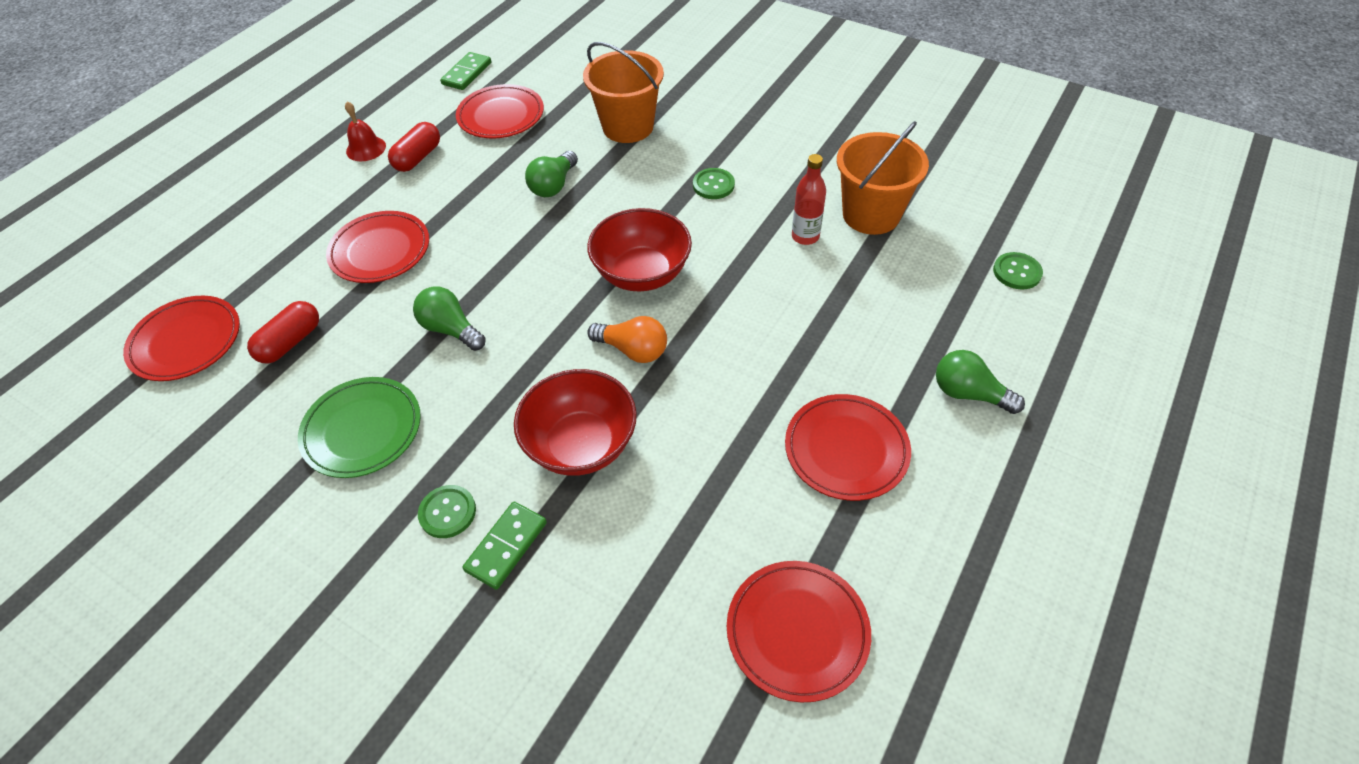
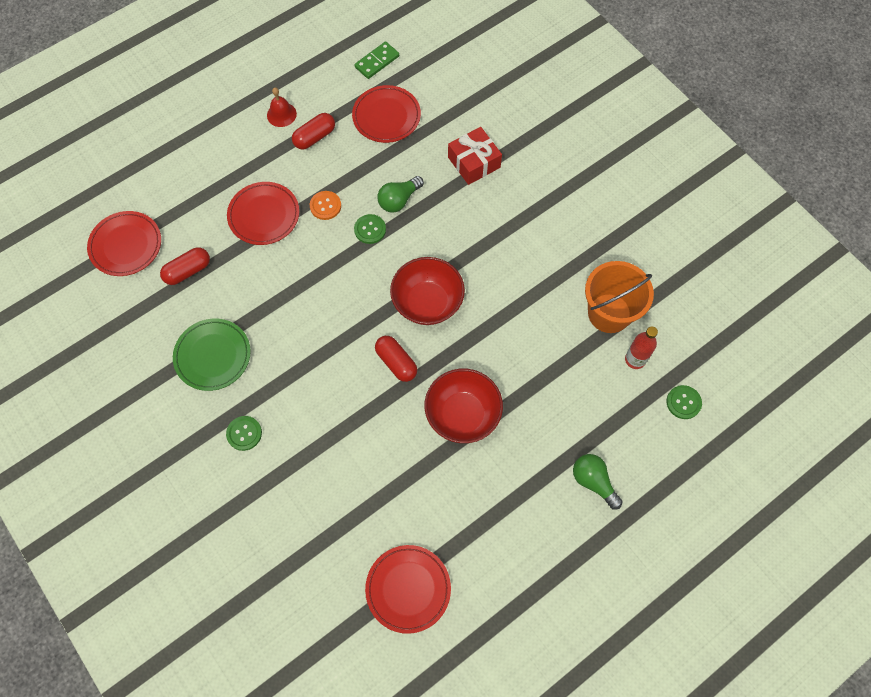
camera: 20 degrees right, 15 degrees up
green light bulb [413,287,486,351] -> none
green domino [462,502,547,590] -> none
red bowl [514,369,637,476] -> red bowl moved to [425,369,503,443]
orange bucket [583,42,664,143] -> red gift [448,127,502,185]
orange light bulb [587,316,667,363] -> red capsule [375,336,417,382]
green button [693,168,735,199] -> green button moved to [354,214,386,244]
red plate [785,394,911,501] -> none
red bottle [792,154,826,245] -> red bottle moved to [625,327,658,369]
none -> orange button [310,191,341,220]

